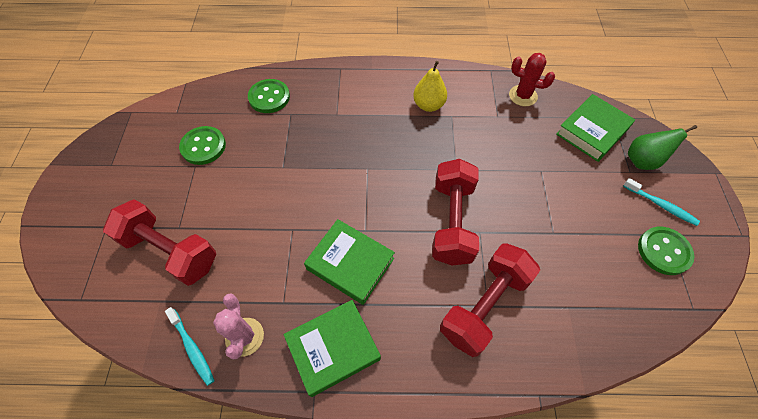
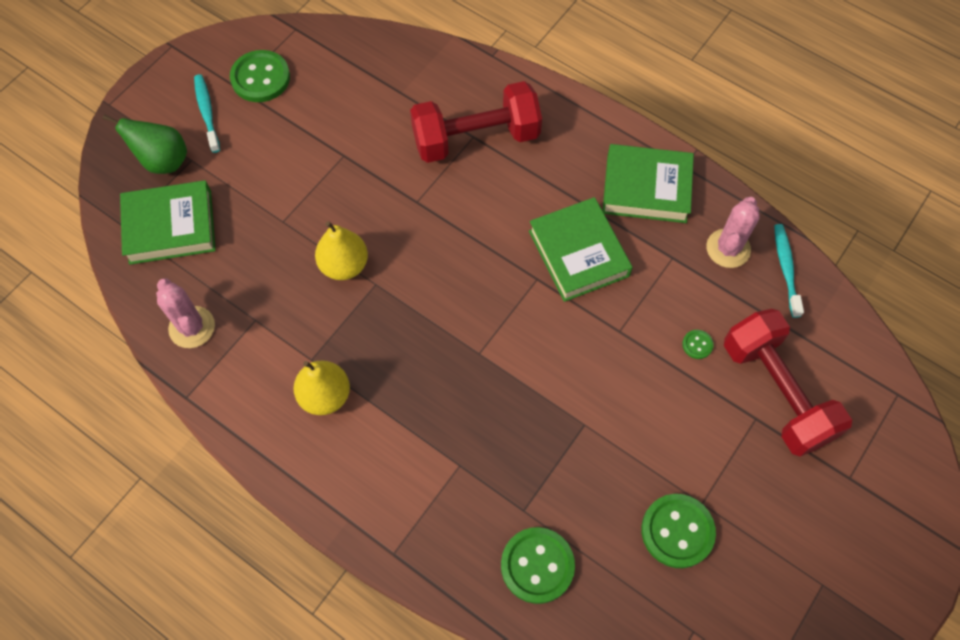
camera: 145 degrees left, 5 degrees up
red dumbbell [432,159,479,265] -> none
red cactus [509,53,555,106] -> pink cactus [156,279,215,348]
none -> yellow pear [315,221,368,280]
none -> green button [682,330,714,359]

